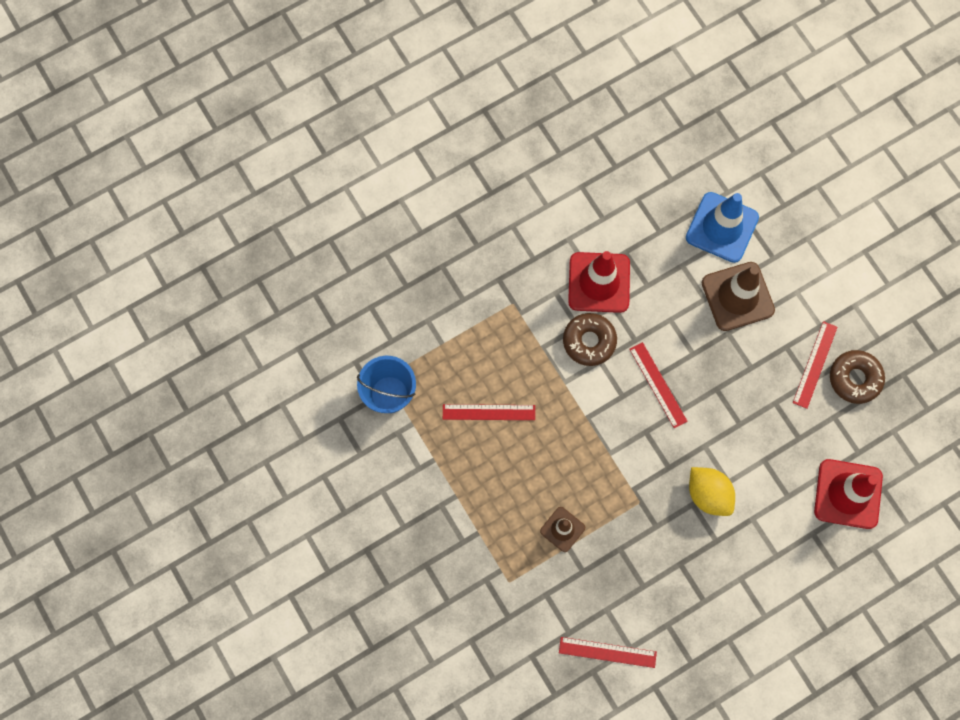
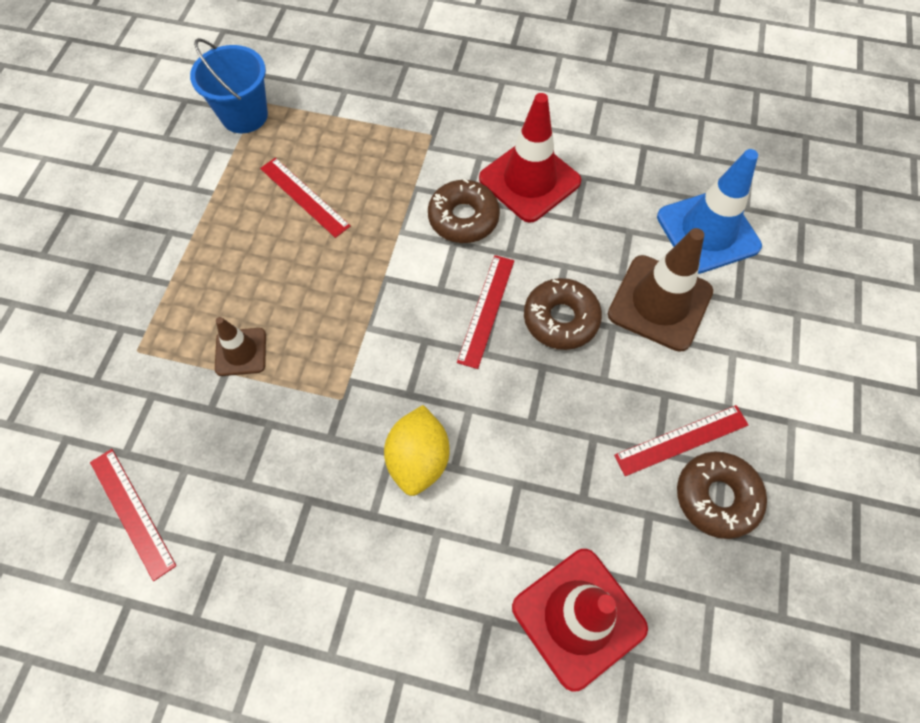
camera: 45 degrees right, 10 degrees down
none -> brown donut [524,278,602,350]

